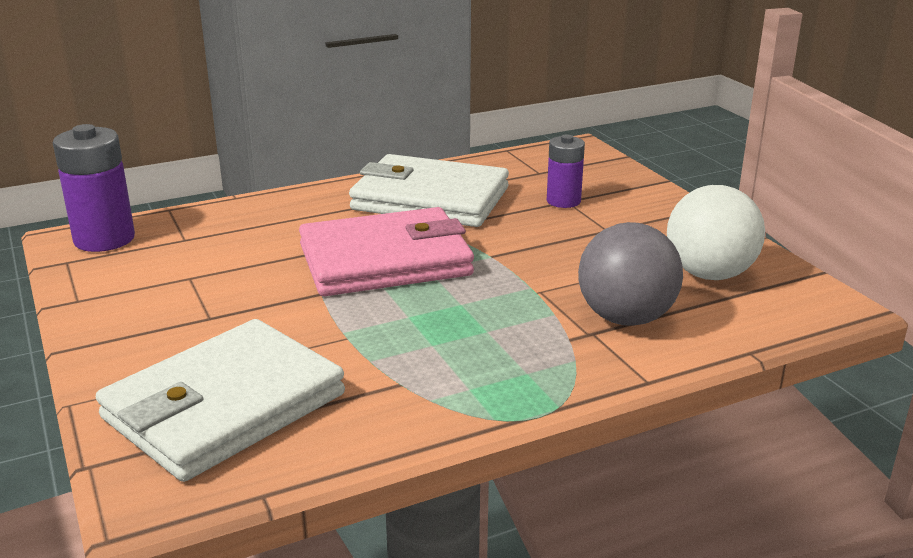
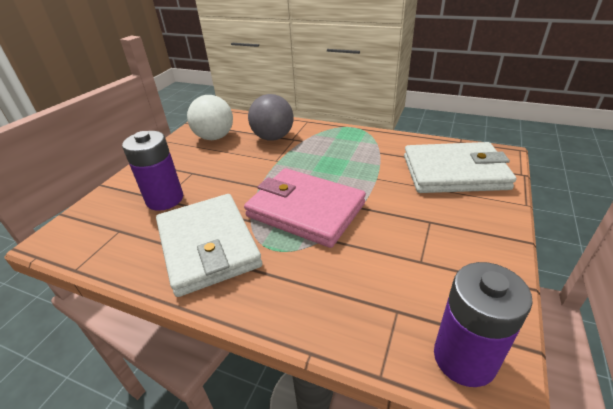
camera: 130 degrees left, 10 degrees up
purple battery [547,134,585,208] -> purple battery [122,131,183,211], size x1.58

